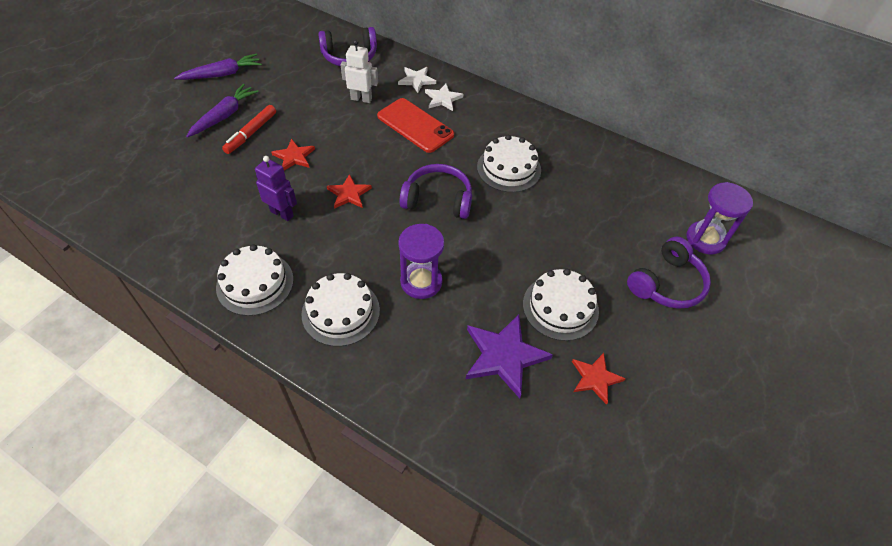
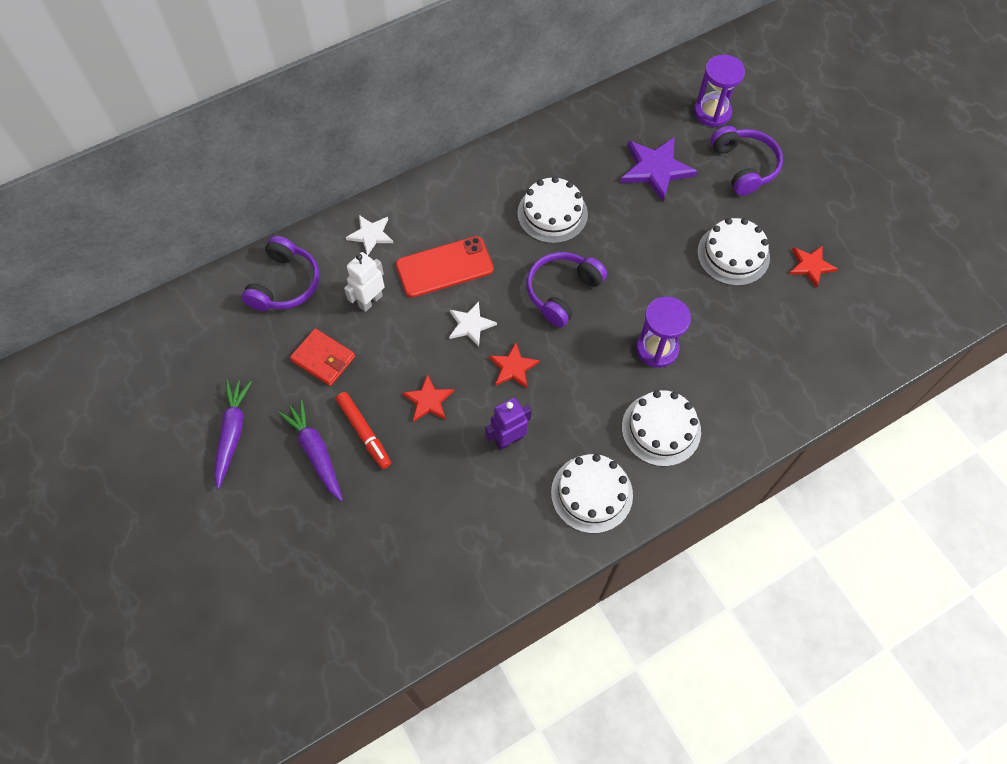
camera: 60 degrees left, 10 degrees up
white star [425,84,463,111] -> white star moved to [449,301,497,347]
purple star [466,314,553,398] -> purple star moved to [620,137,698,202]
none -> red wallet [290,328,355,386]

